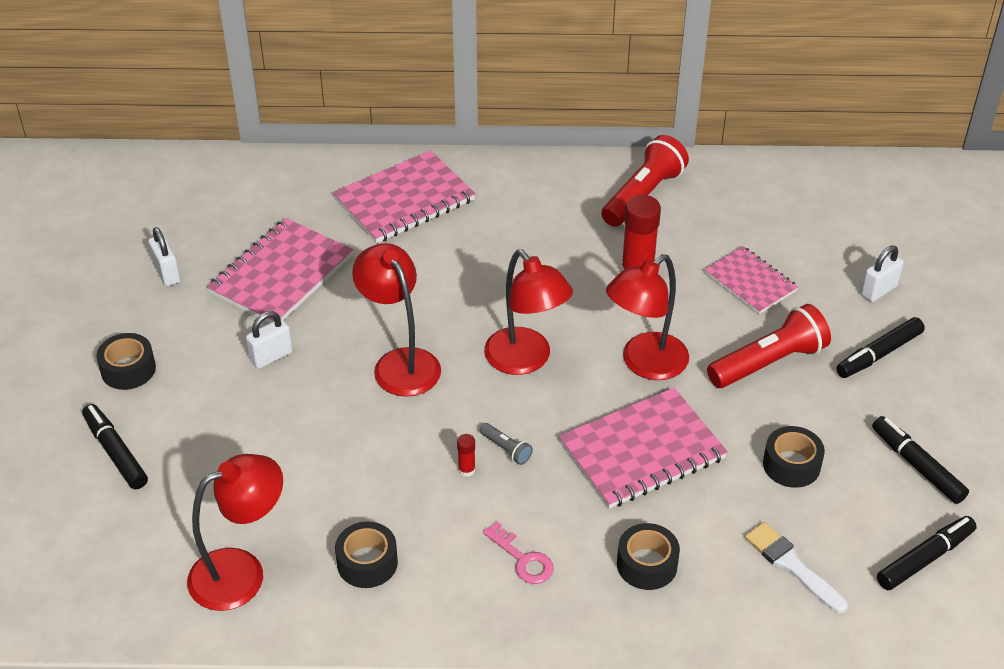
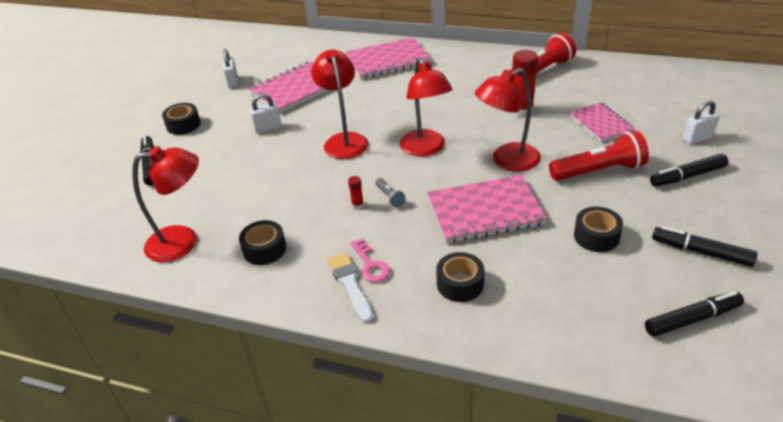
camera: 20 degrees right, 5 degrees down
white brush [745,522,848,613] -> white brush moved to [328,253,373,323]
black marker [872,416,969,504] -> black marker turned 45 degrees counterclockwise [652,226,758,267]

